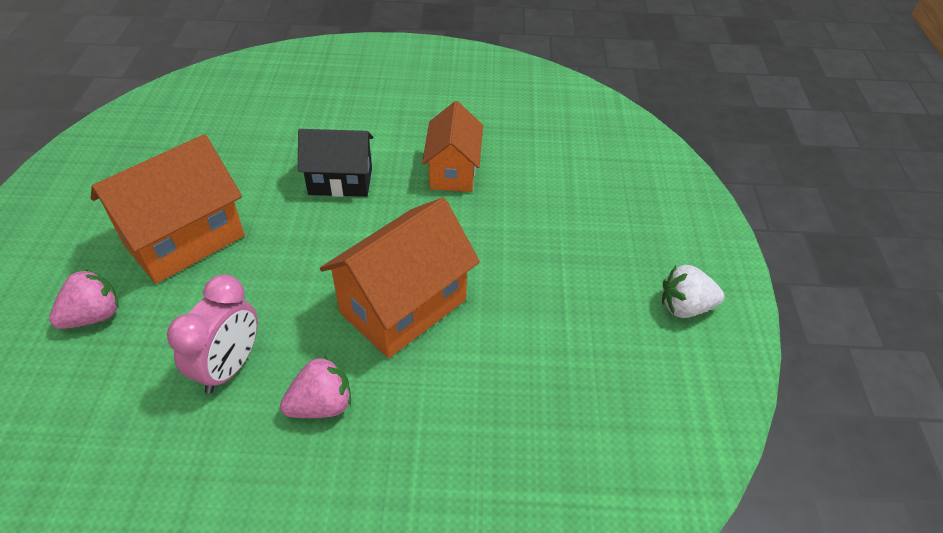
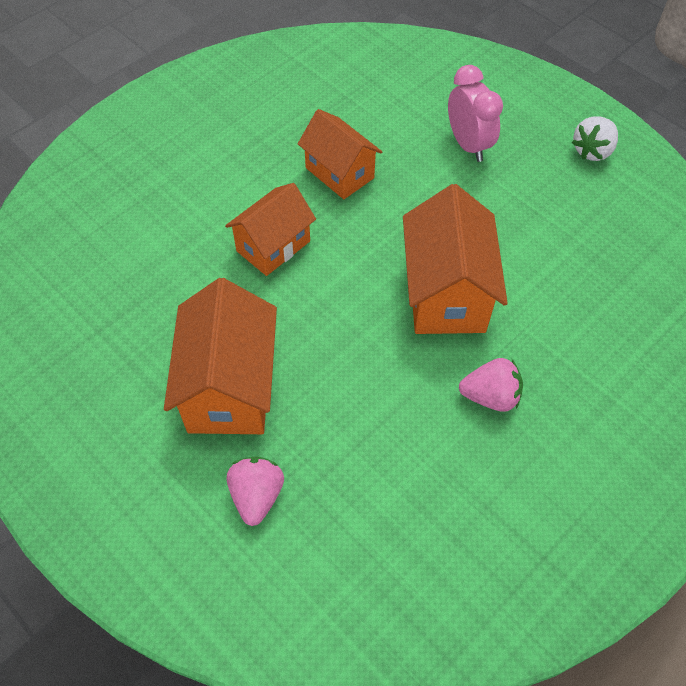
camera: 45 degrees left, 10 degrees up
pink clock [167,274,258,394] -> pink clock moved to [448,65,503,162]
pink strawberry [280,356,351,418] -> pink strawberry turned 75 degrees clockwise [459,358,523,412]
black house [298,129,373,197] -> orange house [225,183,316,276]

